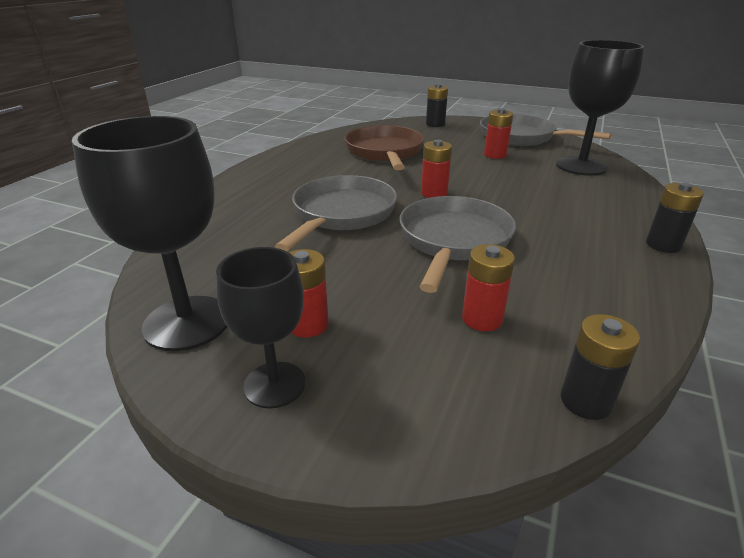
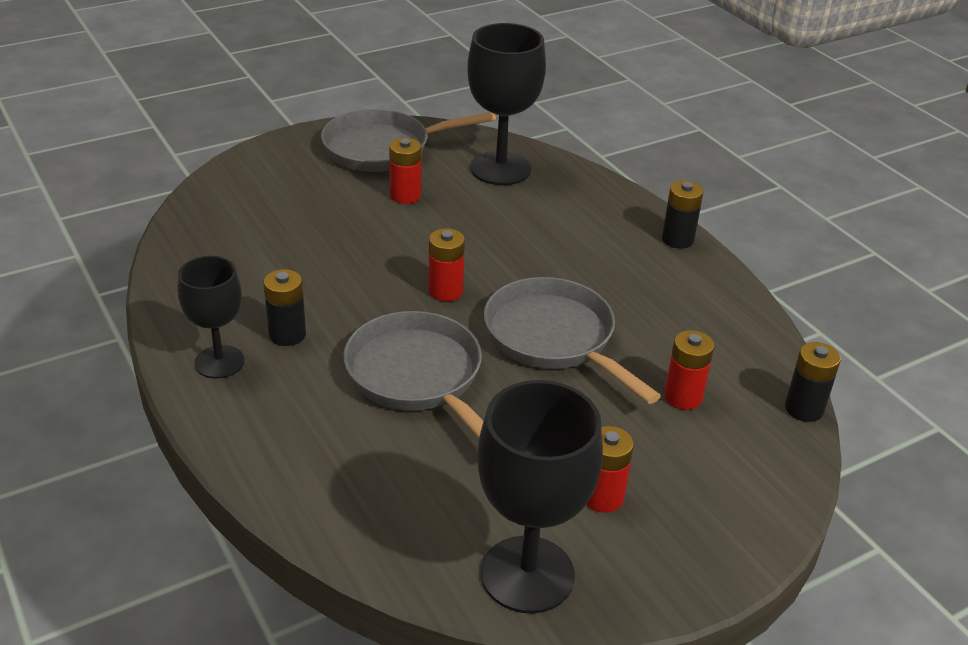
camera: 55 degrees left, 5 degrees up
black goblet [216,247,305,408] -> black goblet moved to [178,256,244,379]
brown pan [344,125,424,170] -> none
black battery [426,84,448,127] -> black battery moved to [264,269,306,346]

